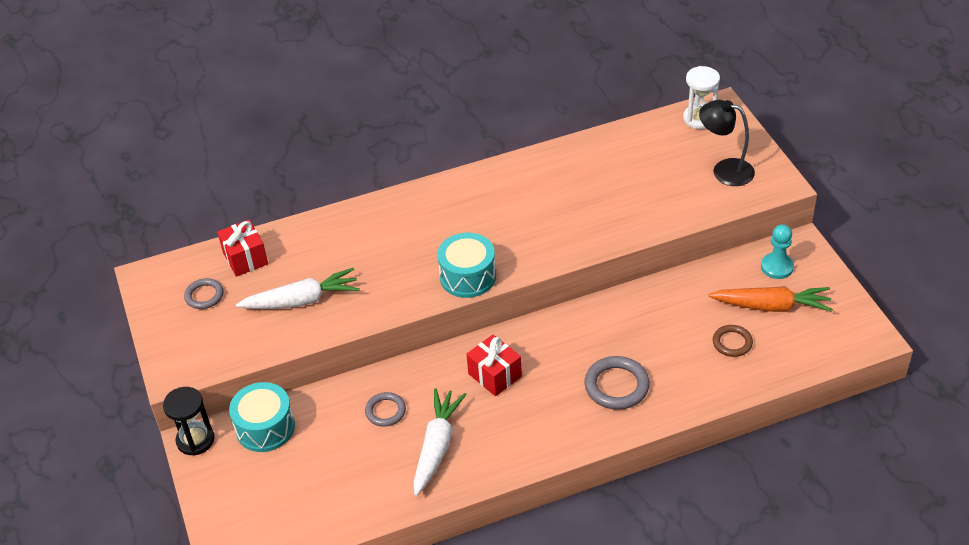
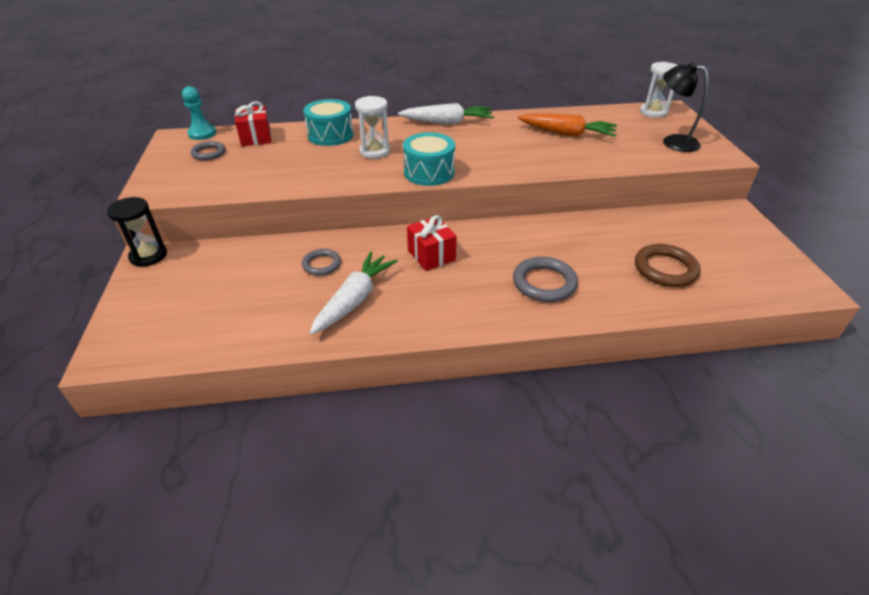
camera: 10 degrees right, 5 degrees down
turquoise drum [229,382,295,452] -> turquoise drum moved to [303,99,353,146]
white carrot [236,268,360,309] -> white carrot moved to [398,103,493,124]
orange carrot [709,286,833,312] -> orange carrot moved to [518,114,617,137]
brown ring [713,325,753,357] -> brown ring [635,244,701,287], size x1.59
turquoise pawn [761,224,794,279] -> turquoise pawn moved to [182,86,216,140]
none -> white hourglass [355,96,390,159]

